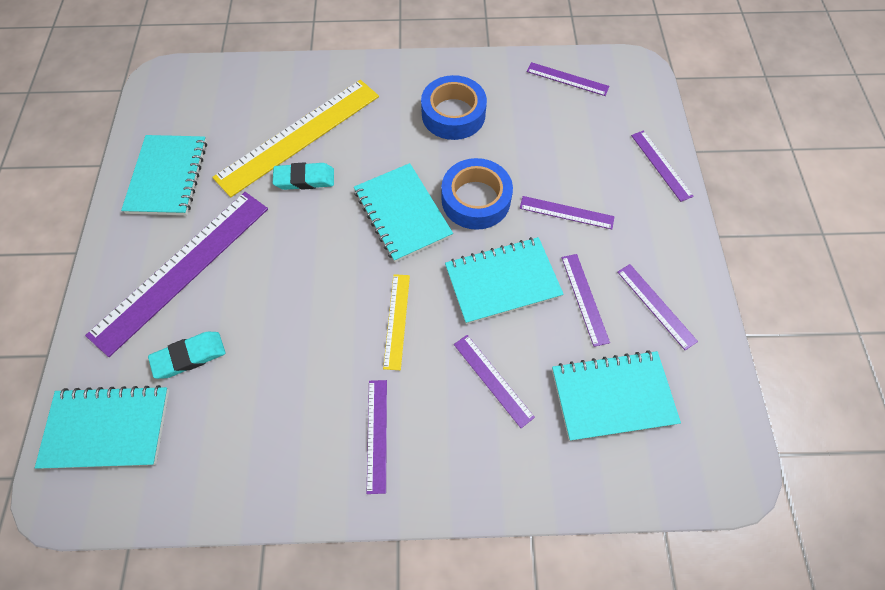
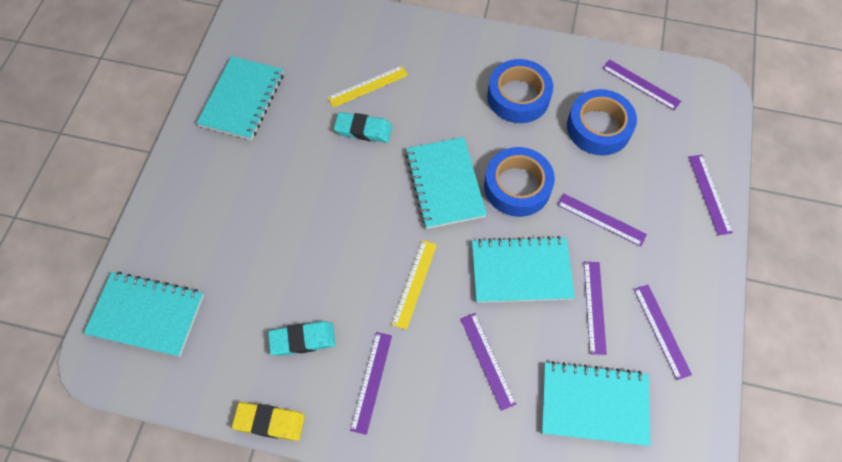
camera: 15 degrees right, 0 degrees up
purple ruler [85,192,268,357] -> none
turquoise eraser [148,332,225,379] -> turquoise eraser moved to [268,321,336,356]
yellow ruler [212,80,379,197] -> yellow ruler [328,66,408,108], size x0.47
none -> yellow eraser [232,402,305,441]
none -> blue tape [567,89,637,155]

